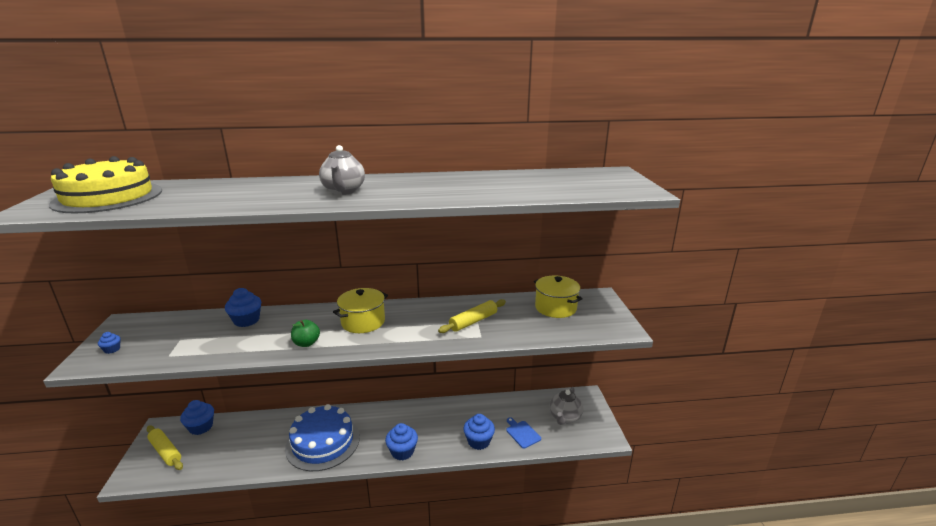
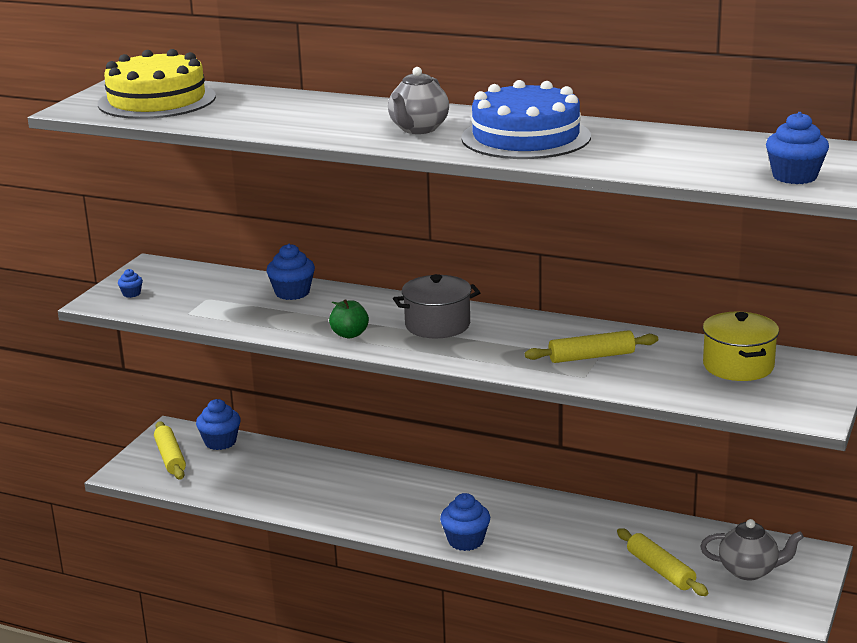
camera: 30 degrees right, 0 degrees up
blue cake [285,404,360,471] -> blue cake moved to [461,80,591,159]
yellow pot [333,288,388,333] -> grey pot [393,274,480,338]
blue cupcake [463,414,495,450] -> blue cupcake moved to [766,112,829,184]
blue cutting board [506,417,541,449] -> yellow rolling pin [617,528,708,596]
grey teapot [550,387,583,425] -> grey teapot turned 135 degrees counterclockwise [700,519,804,580]

